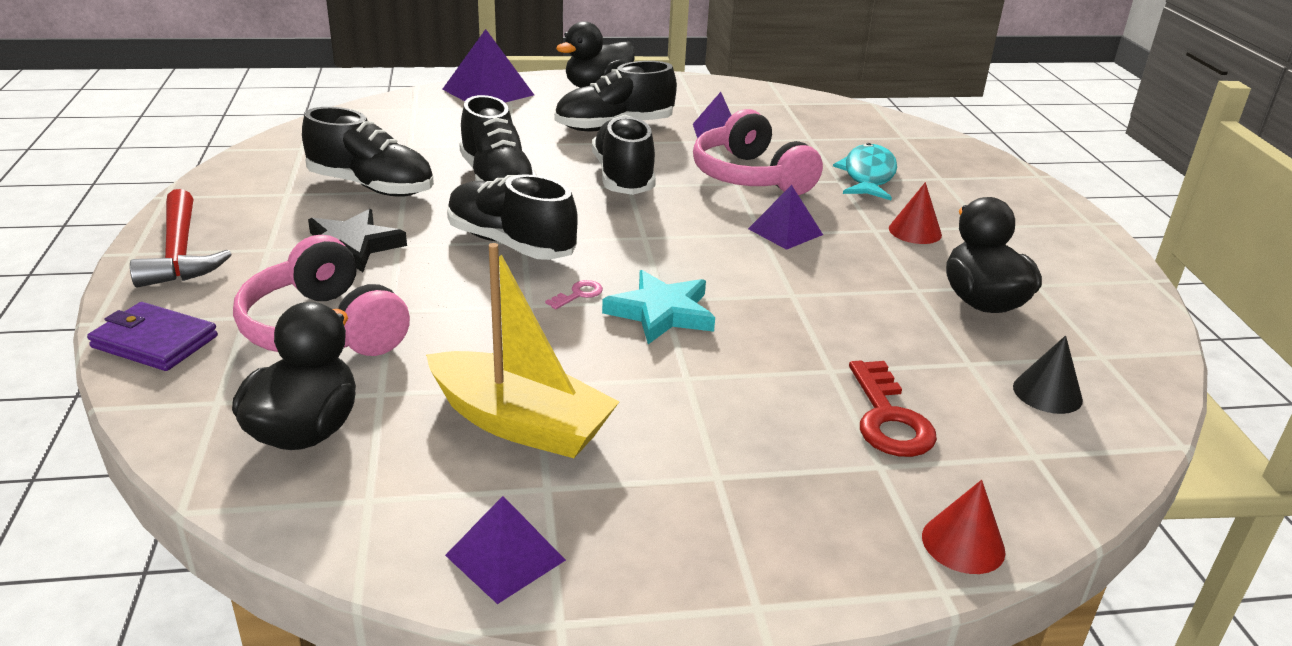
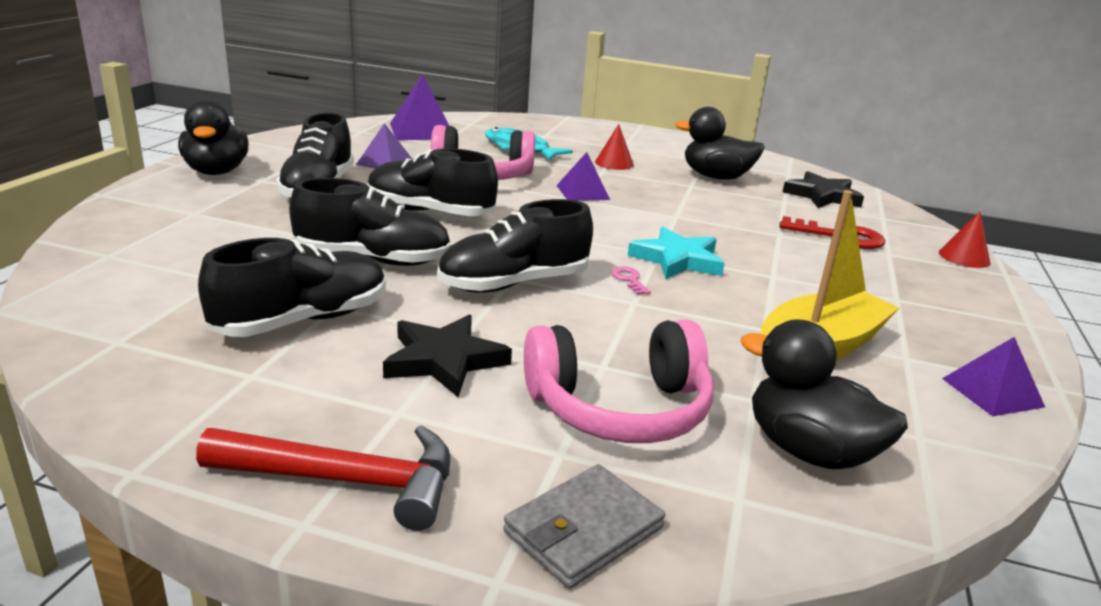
camera: 65 degrees left, 5 degrees down
purple wallet [87,302,218,371] -> grey wallet [503,464,665,589]
purple pyramid [442,29,534,102] -> purple pyramid moved to [390,74,449,140]
black cone [1013,335,1083,414] -> black star [783,171,864,208]

